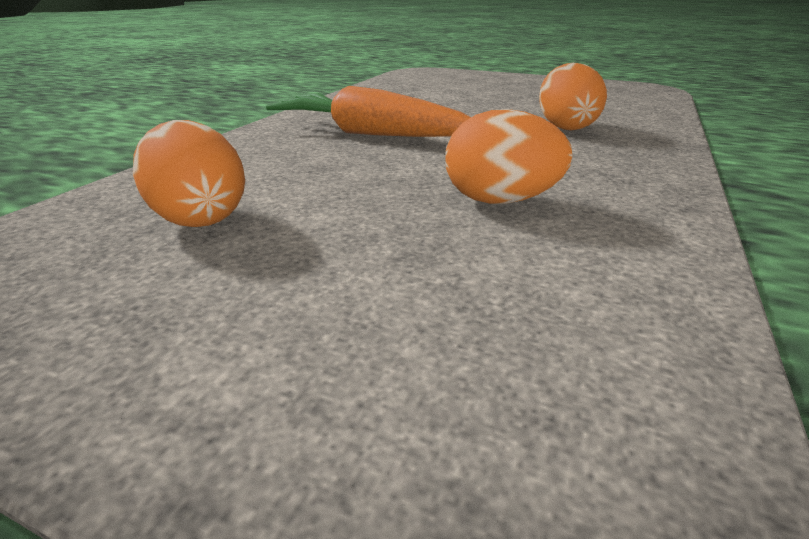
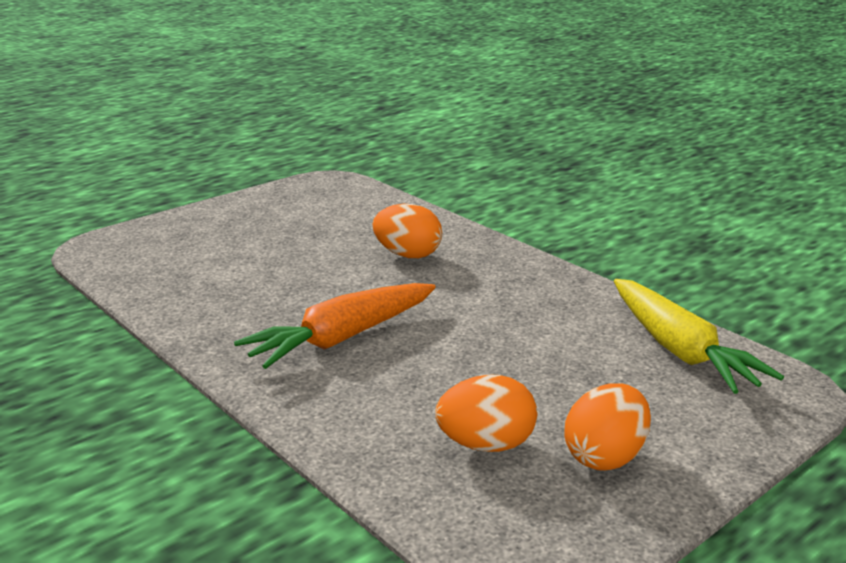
camera: 65 degrees left, 5 degrees down
orange egg [445,109,573,204] -> orange egg moved to [564,383,651,471]
none -> yellow carrot [614,279,784,394]

